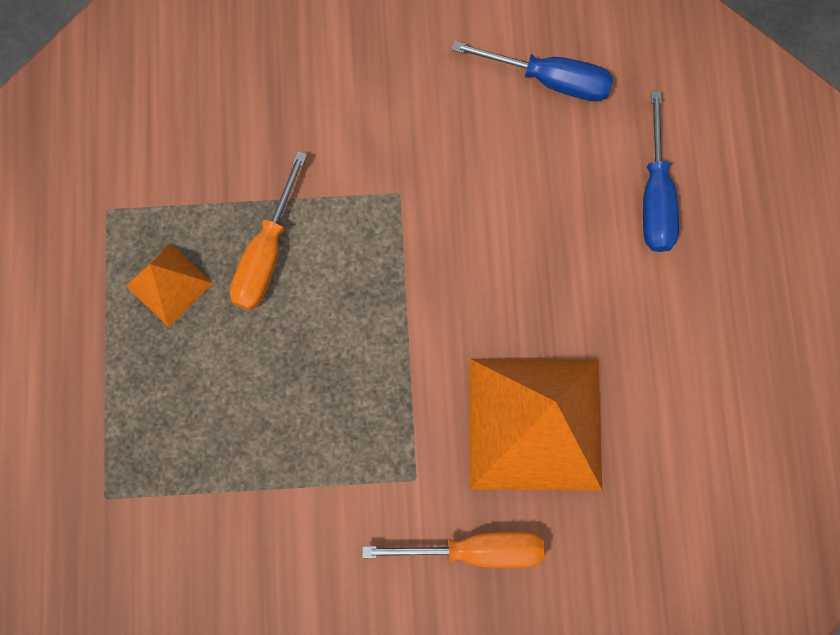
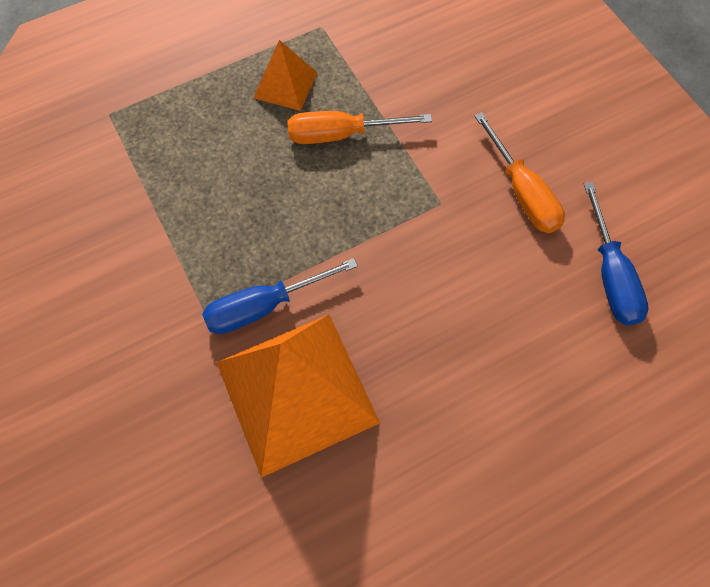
camera: 65 degrees right, 10 degrees down
orange screwdriver [362,531,545,568] -> orange screwdriver moved to [474,112,565,233]
blue screwdriver [643,91,679,252] -> blue screwdriver moved to [202,258,358,334]

